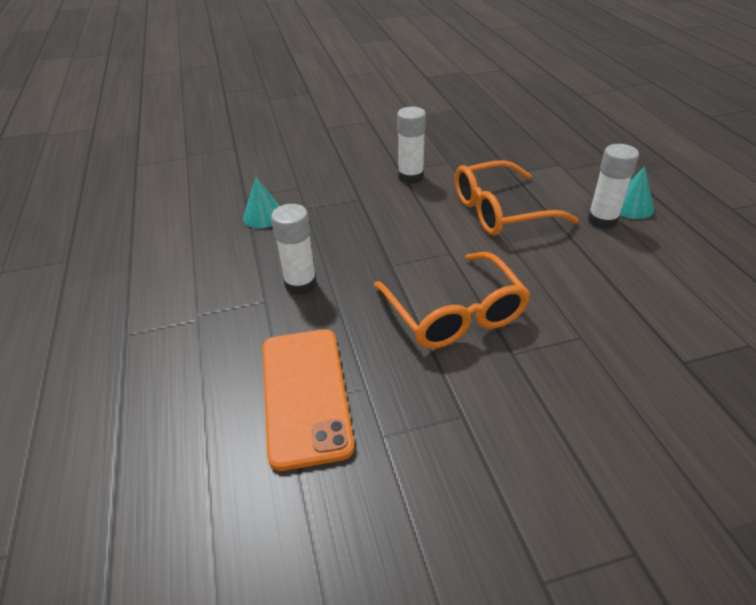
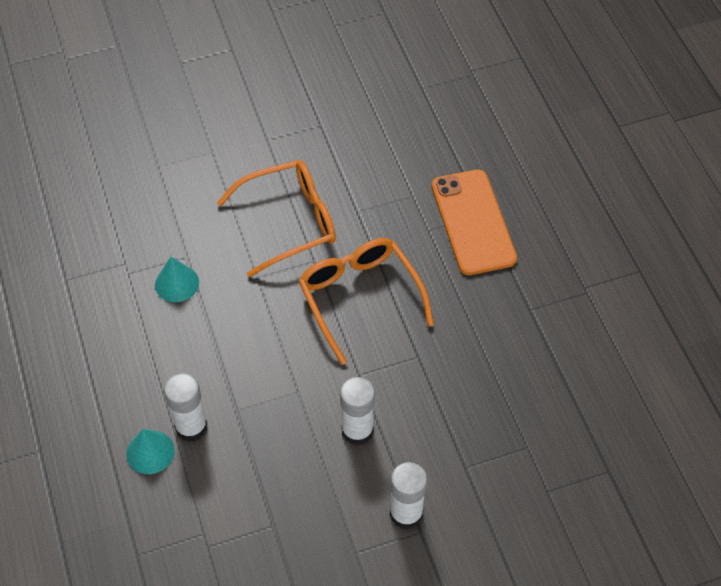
camera: 175 degrees right, 15 degrees up
turquoise cone [243,177,279,228] -> turquoise cone moved to [155,257,199,302]
white glue stick [271,204,317,295] -> white glue stick moved to [340,377,375,445]
orange glasses [455,160,579,236] -> orange glasses moved to [217,160,336,277]

